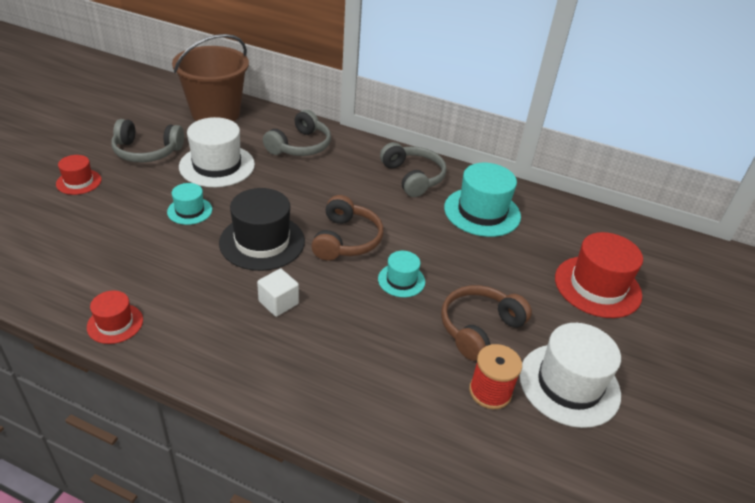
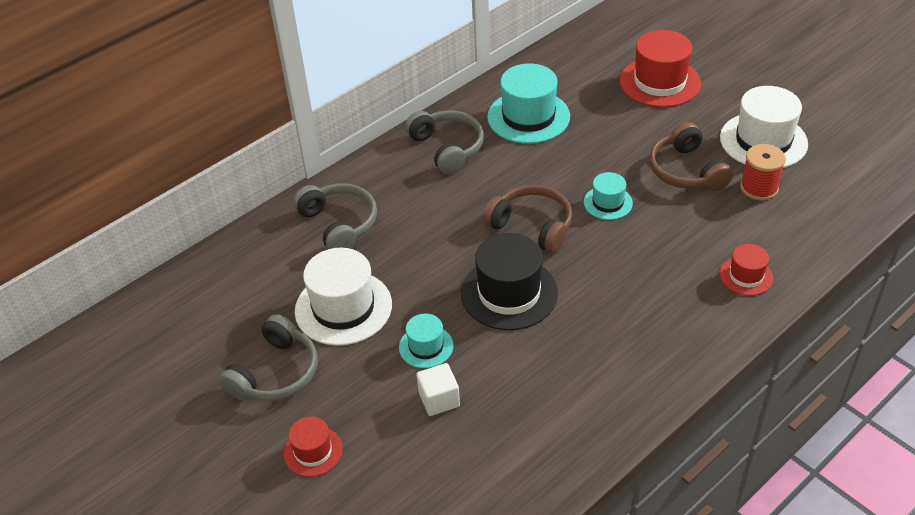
camera: 60 degrees left, 5 degrees up
red hat [87,291,143,344] -> red hat moved to [720,244,773,296]
brown bucket [172,34,249,122] -> none
white cube [257,268,299,317] -> white cube moved to [417,363,460,416]
grey headphones [380,142,447,197] -> grey headphones turned 60 degrees clockwise [405,110,484,174]

